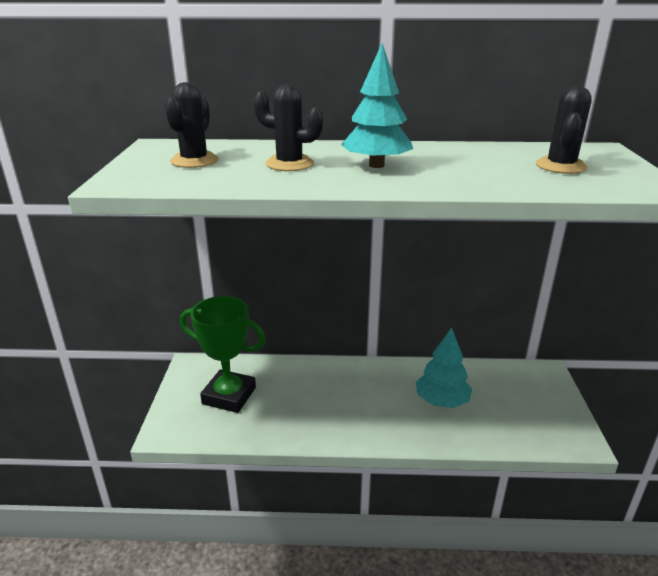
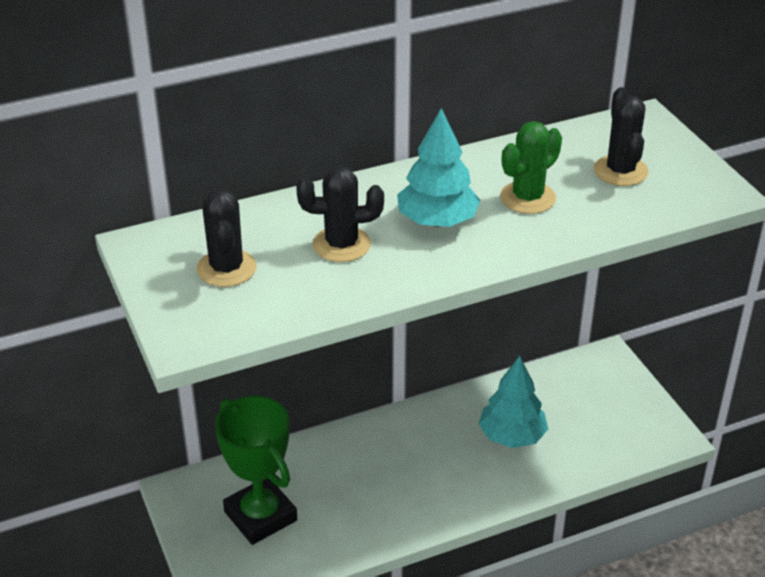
camera: 25 degrees left, 10 degrees up
green trophy [180,296,266,413] -> green trophy turned 60 degrees clockwise [215,396,297,545]
none -> green cactus [500,121,562,214]

